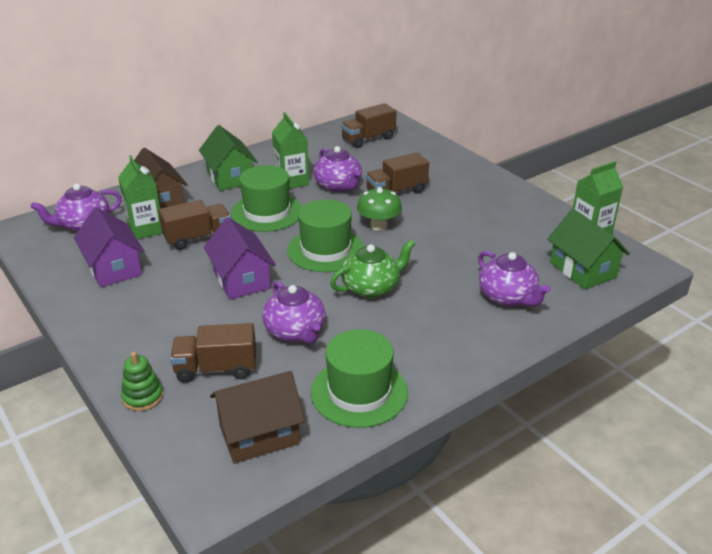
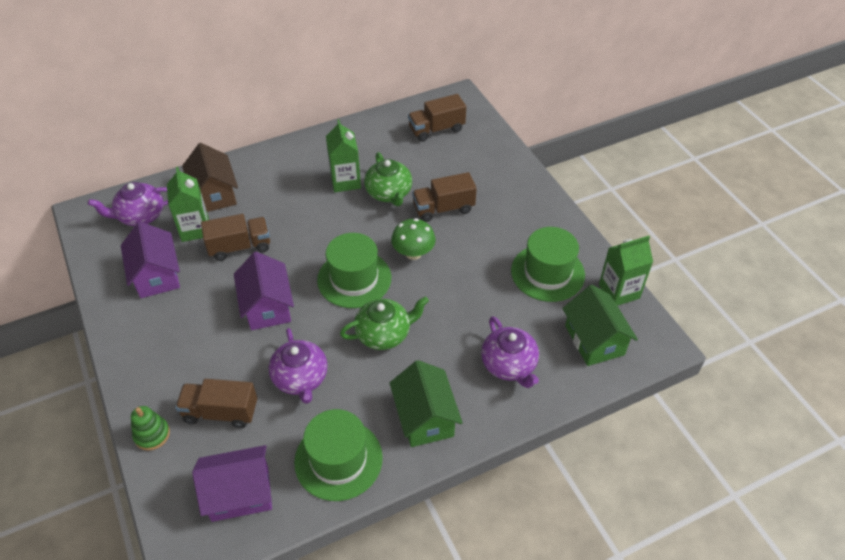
camera: 10 degrees right, 15 degrees up
green house [199,125,258,191] -> green house moved to [390,360,463,447]
brown house [210,371,305,463] -> purple house [192,445,272,522]
green hat [231,165,302,232] -> green hat moved to [511,227,585,302]
purple teapot [314,146,362,192] -> green teapot [364,152,412,206]

